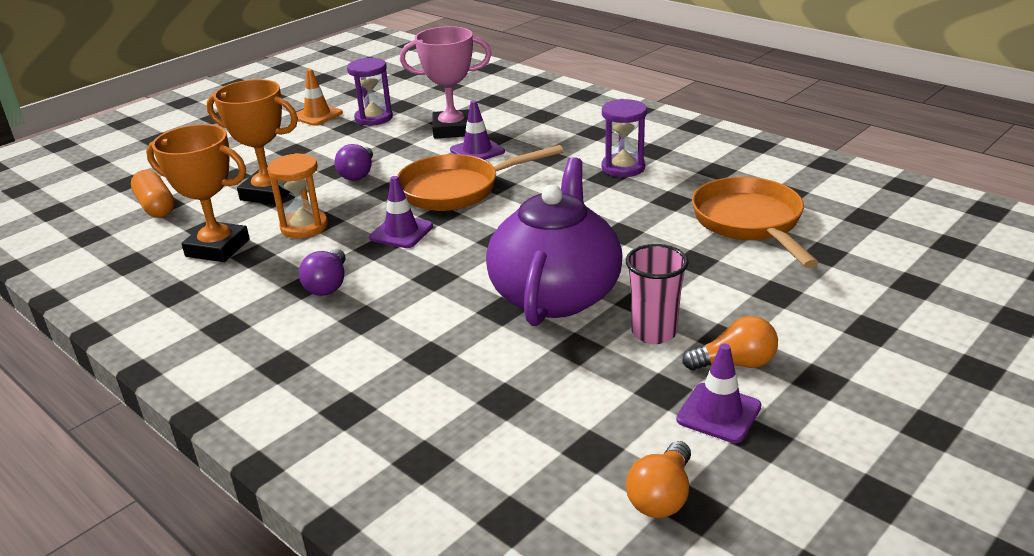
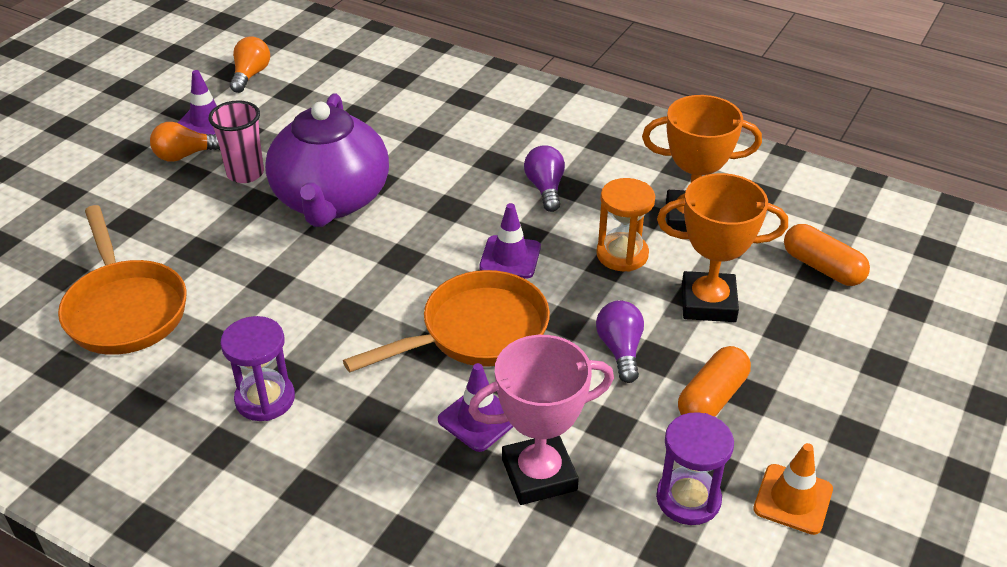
camera: 165 degrees right, 10 degrees up
none -> orange capsule [678,346,751,417]

